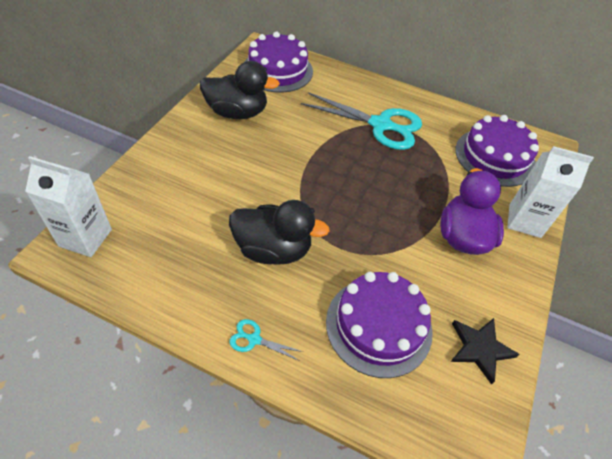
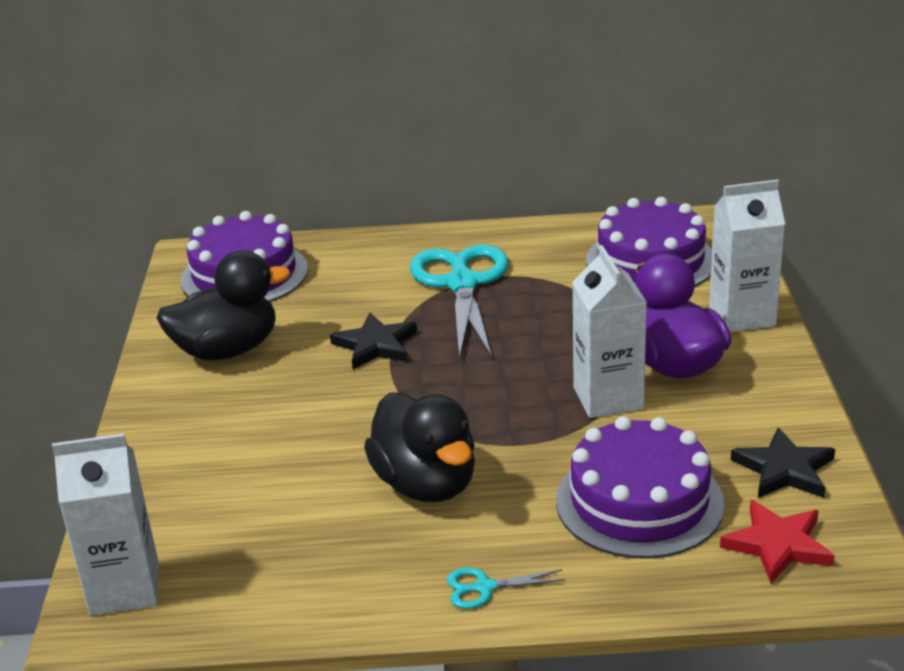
camera: 20 degrees left, 20 degrees down
black duck [229,200,330,265] -> black duck turned 75 degrees clockwise [364,392,475,502]
turquoise scissors [301,92,422,150] -> turquoise scissors turned 90 degrees counterclockwise [410,244,509,359]
none -> black star [330,313,417,369]
none -> white carton [572,245,647,418]
none -> red star [720,500,835,583]

